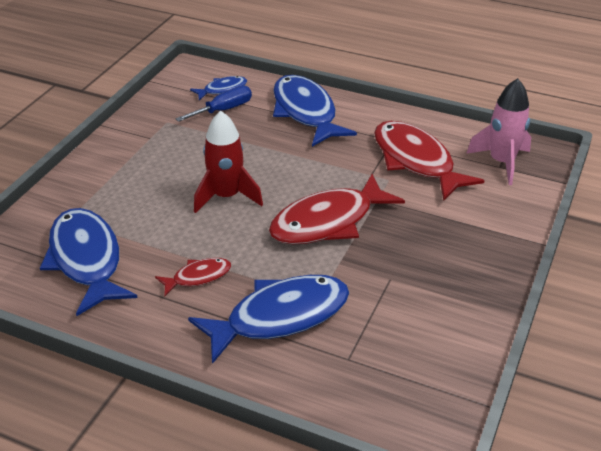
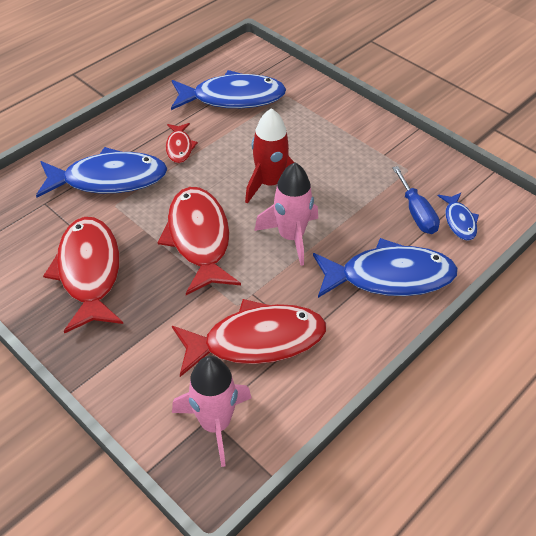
camera: 110 degrees right, 10 degrees up
blue fish [188,275,349,364] -> blue fish turned 90 degrees counterclockwise [36,147,167,198]
none -> red fish [43,217,123,333]
none -> pink rocket [254,163,318,266]

